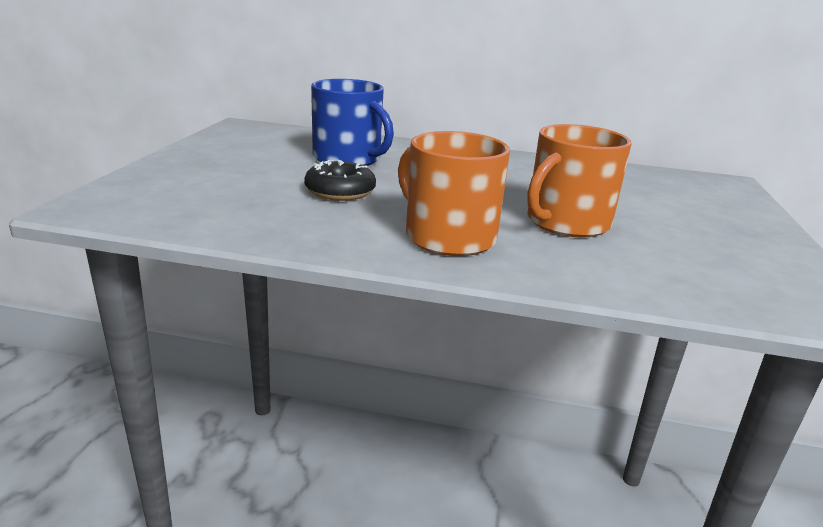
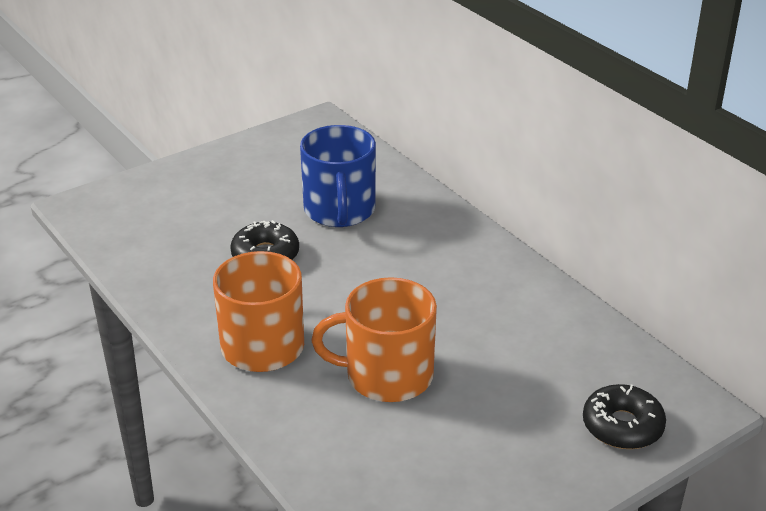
camera: 45 degrees right, 10 degrees up
none -> black donut [583,384,666,449]

